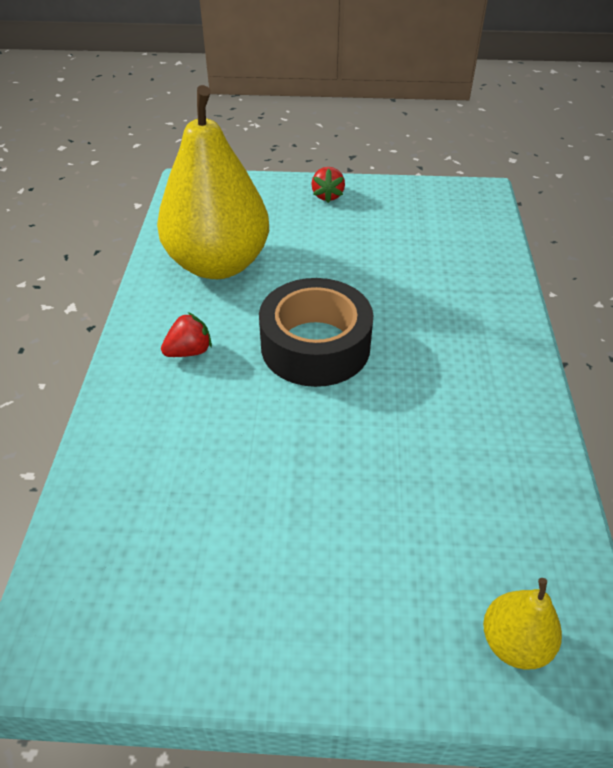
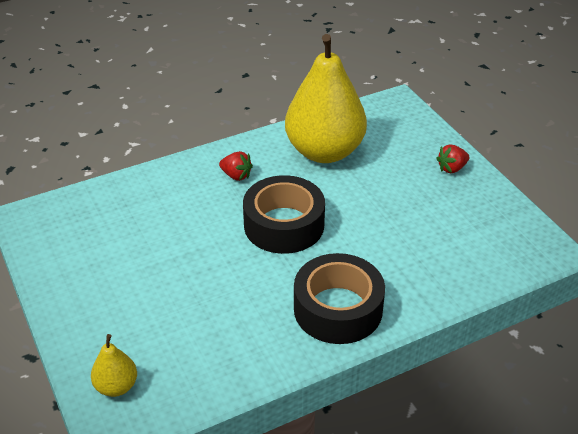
camera: 60 degrees right, 5 degrees down
none -> black tape [294,253,385,344]

